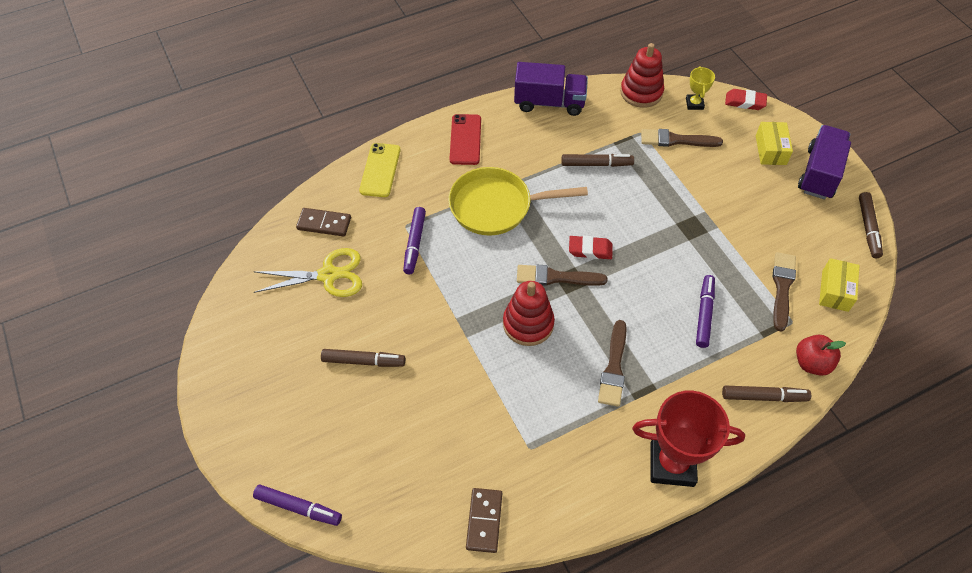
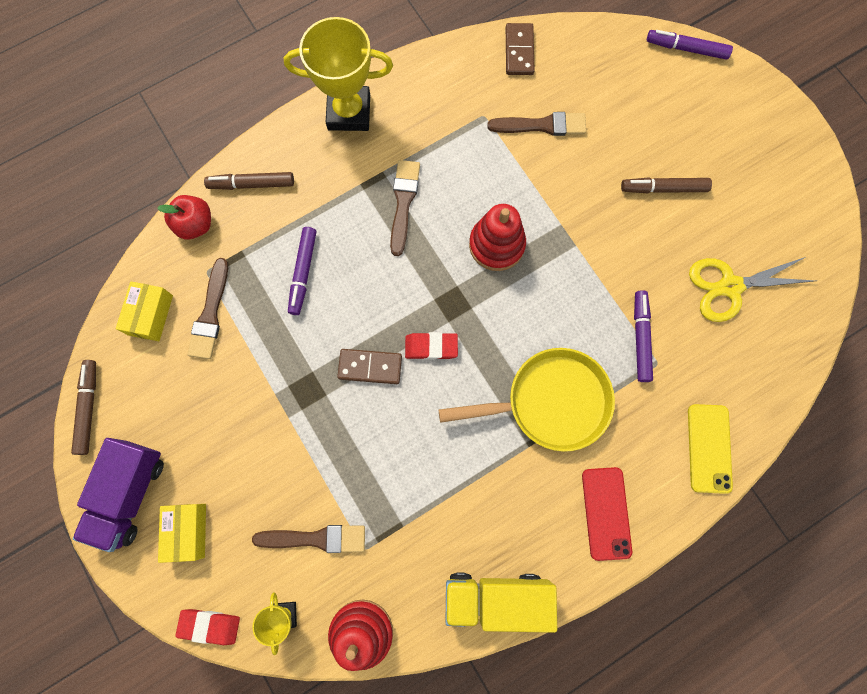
camera: 175 degrees right, 20 degrees up
brown domino [296,208,351,237] -> brown domino moved to [337,349,402,384]
purple truck [514,62,588,116] -> yellow truck [446,572,557,633]
brown brush [517,265,607,286] -> brown brush moved to [487,112,586,136]
brown marker [561,154,634,167] -> none
red trophy [632,391,745,487] -> yellow trophy [284,17,393,131]

